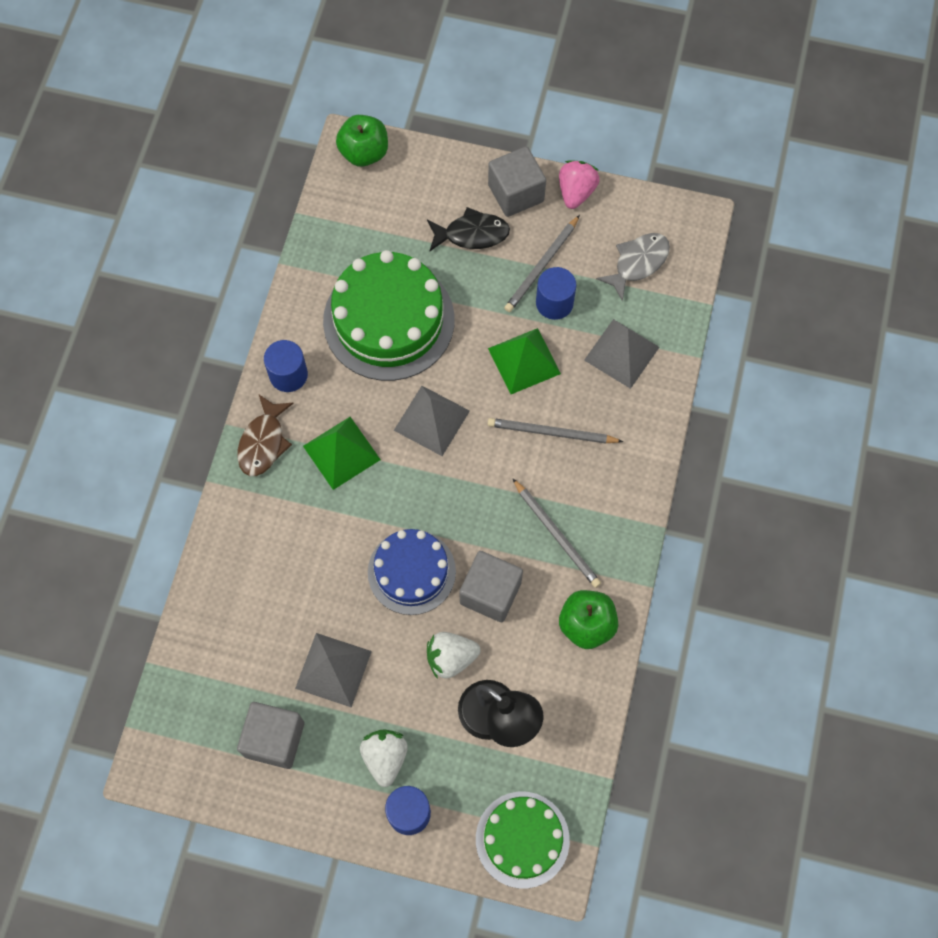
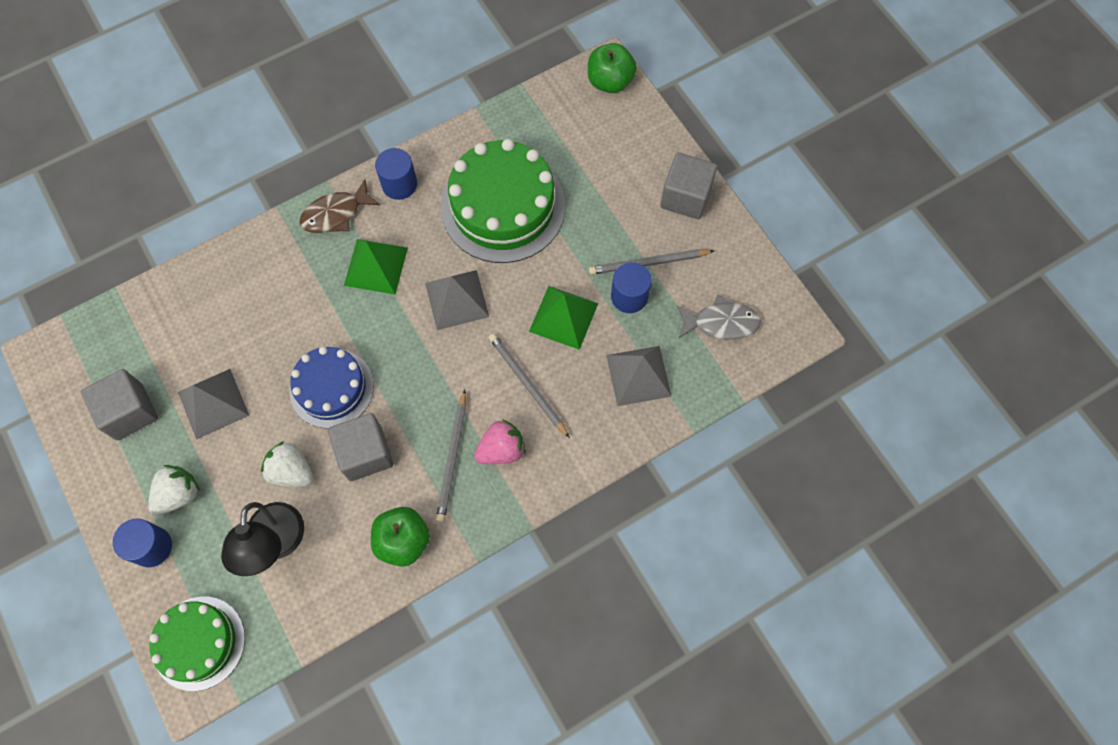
camera: 45 degrees right, 0 degrees up
black fish [427,207,510,251] -> none
pink strawberry [559,160,600,209] -> pink strawberry moved to [474,419,526,464]

